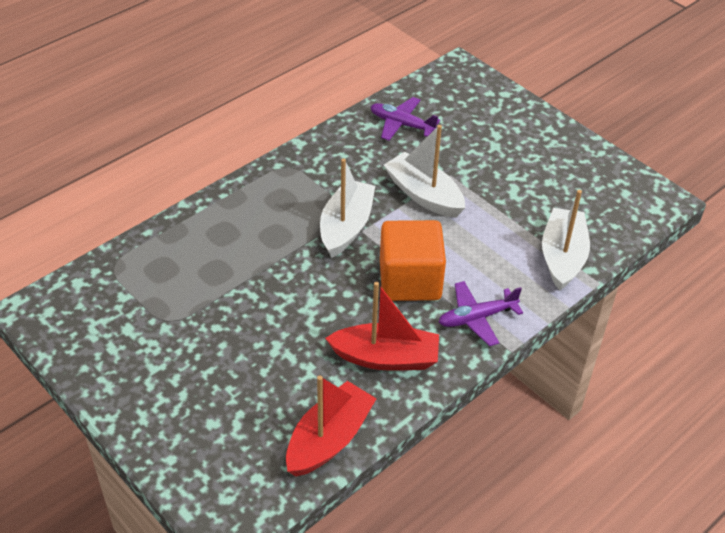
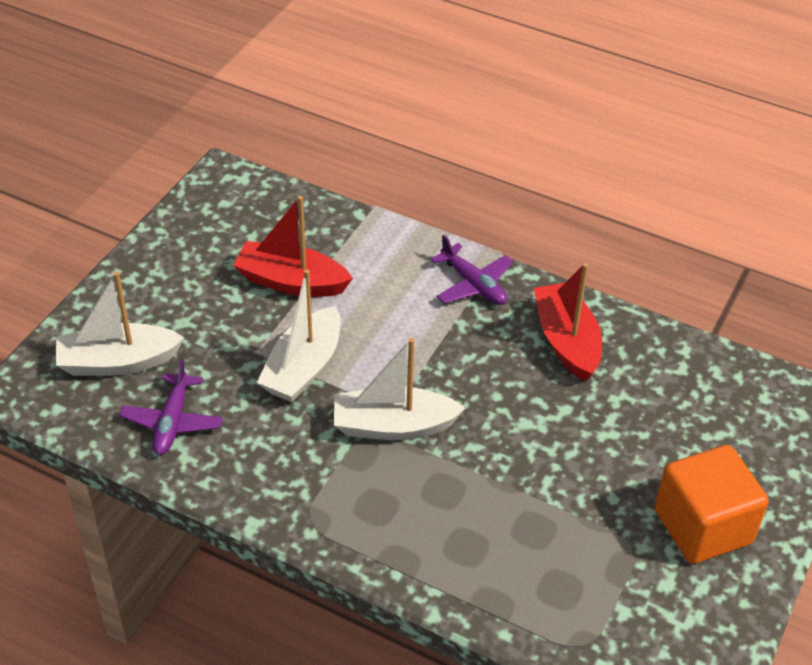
camera: 110 degrees left, 0 degrees up
red boat [286,376,377,477] -> red boat moved to [233,196,353,297]
orange cube [380,220,446,301] -> orange cube moved to [654,445,769,564]
white boat [542,190,590,291] -> white boat moved to [56,271,185,376]

